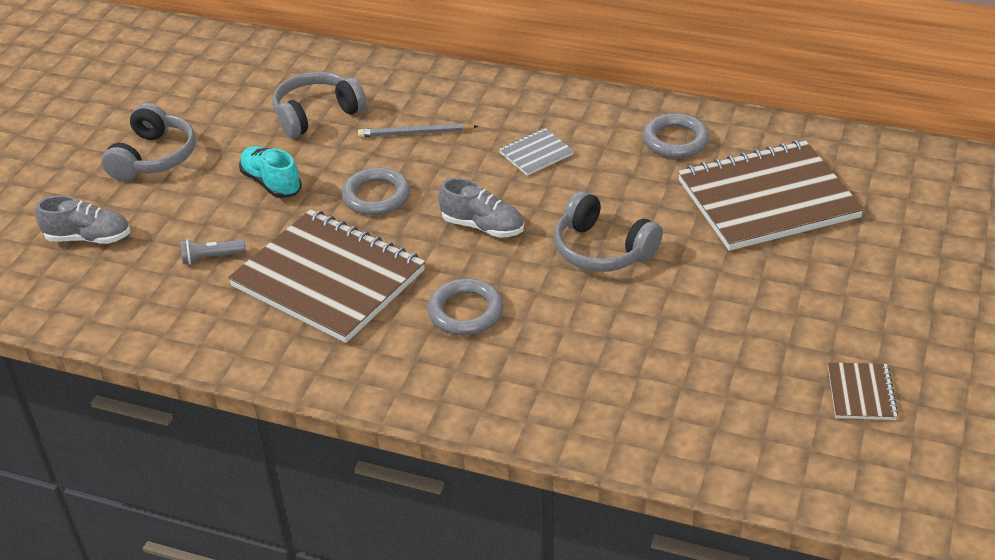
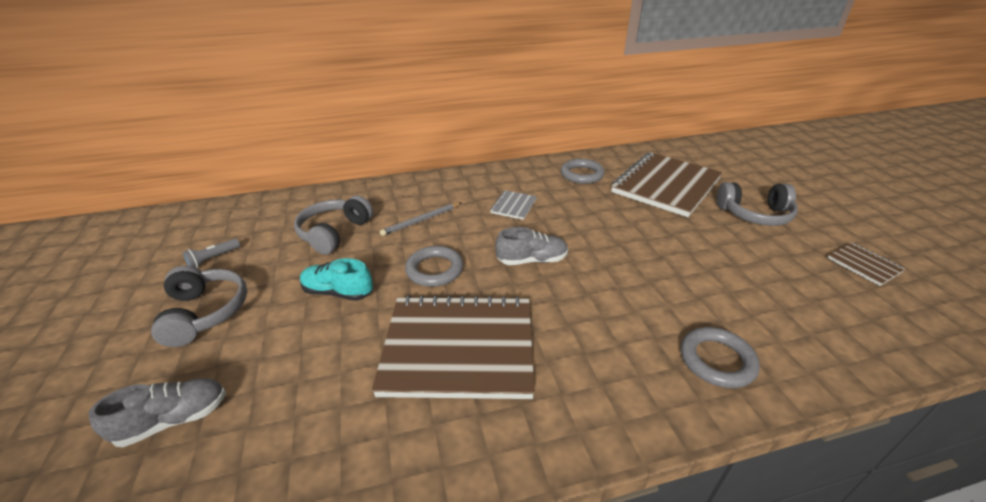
camera: 35 degrees left, 5 degrees down
grey flashlight [180,239,246,265] -> grey flashlight moved to [182,238,240,268]
grey ring [427,278,504,335] -> grey ring moved to [680,327,760,388]
grey headphones [554,191,663,272] -> grey headphones moved to [717,182,798,226]

